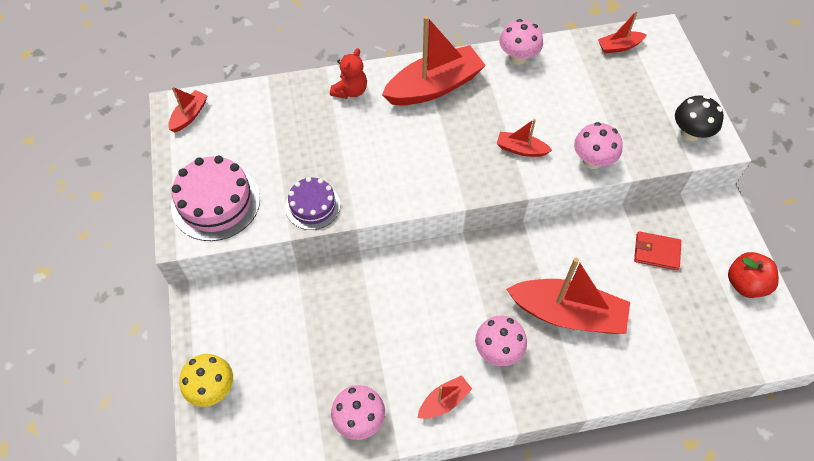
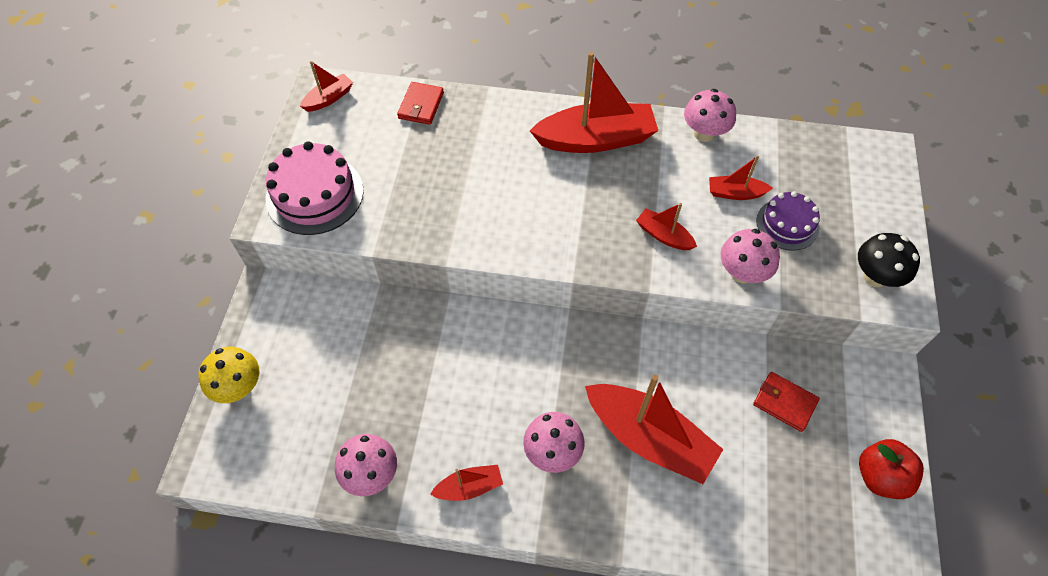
camera: 20 degrees right, 0 degrees up
purple cake [285,177,340,230] -> purple cake moved to [756,191,820,251]
red teddy bear [330,48,367,99] -> none
red boat [598,10,647,54] -> red boat moved to [709,156,773,200]
none -> red wallet [397,82,444,125]

